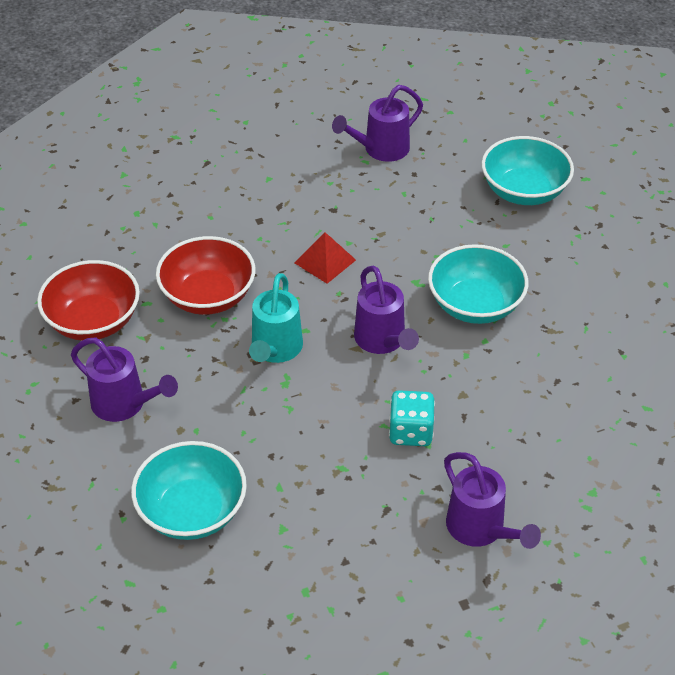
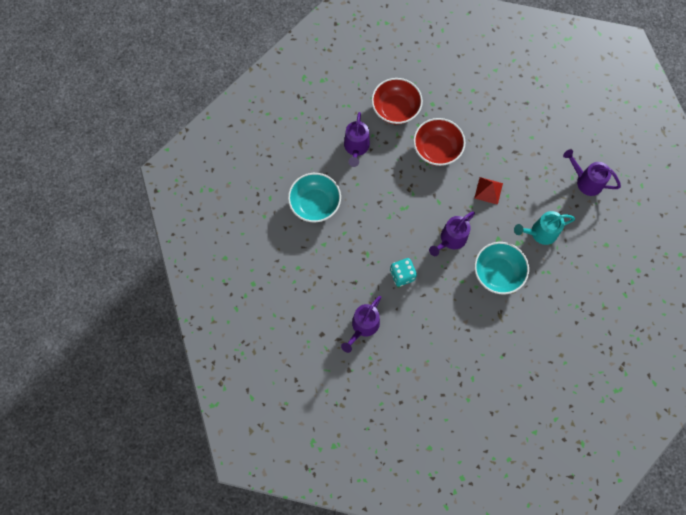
camera: 65 degrees right, 25 degrees up
turquoise watering can [249,273,303,363] -> turquoise watering can moved to [514,211,575,245]
turquoise bowl [481,136,574,205] -> none

